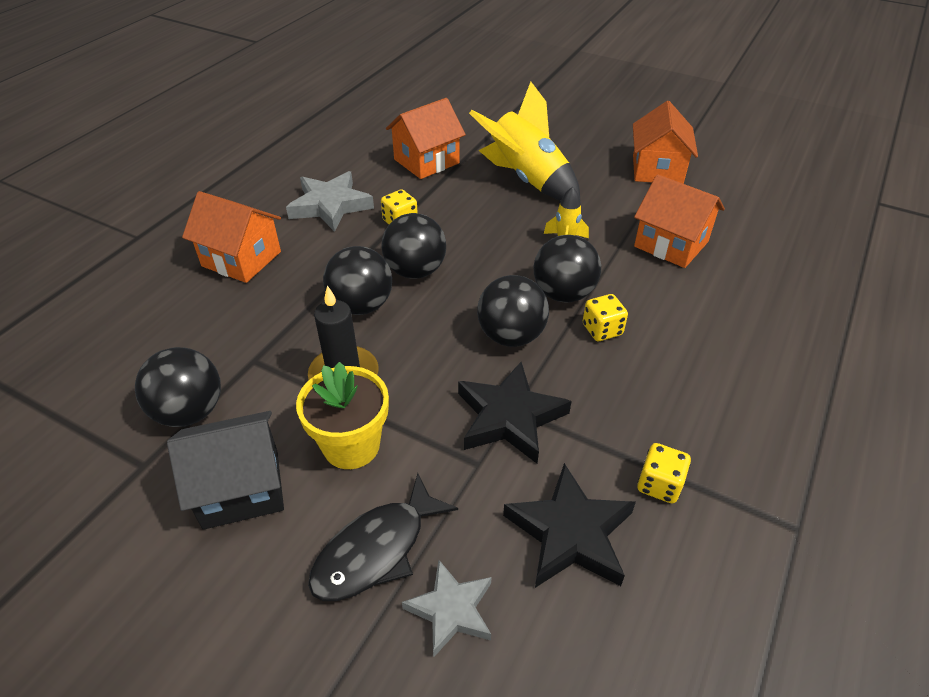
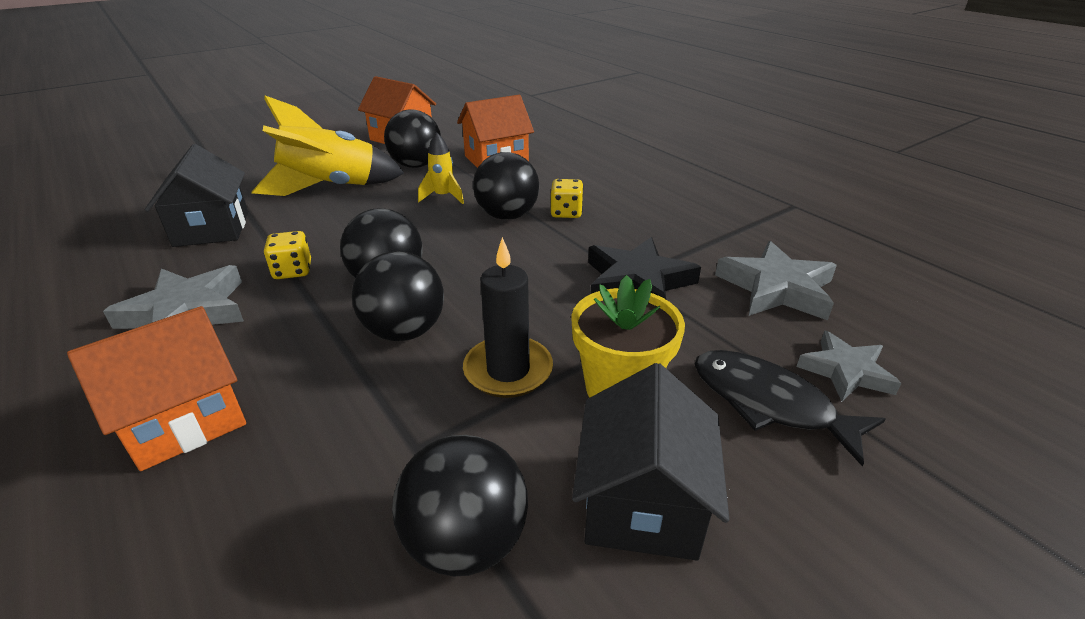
camera: 65 degrees left, 10 degrees down
black fish [308,473,458,601] -> black fish turned 150 degrees clockwise [695,350,886,467]
orange house [386,98,466,179] -> black house [145,144,248,247]
black ball [477,275,549,347] -> black ball moved to [384,109,441,168]
black star [503,463,636,588] -> grey star [715,241,837,320]
yellow dice [637,443,691,503] -> none

